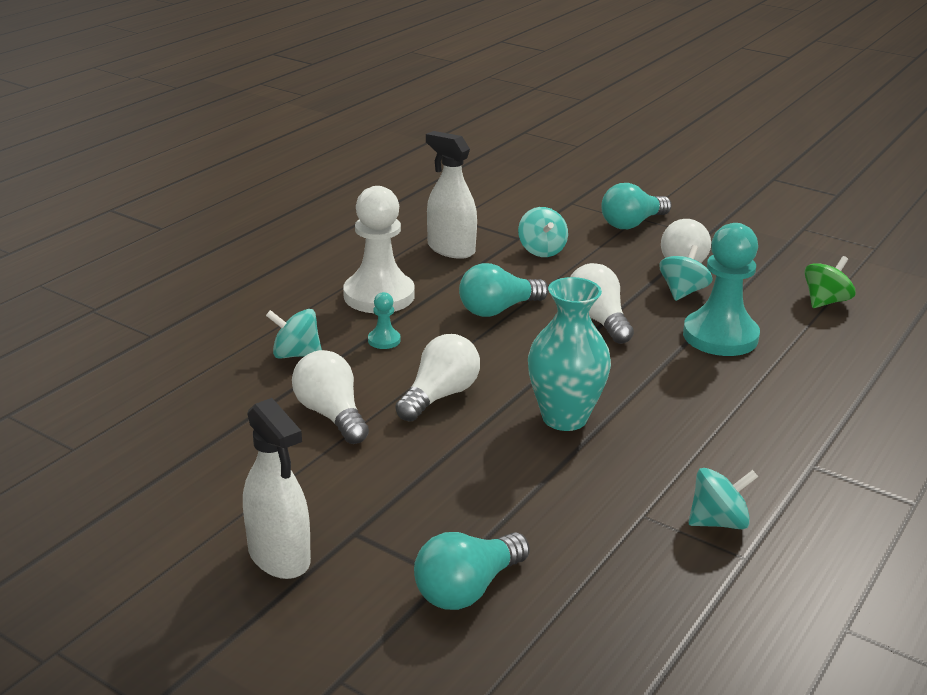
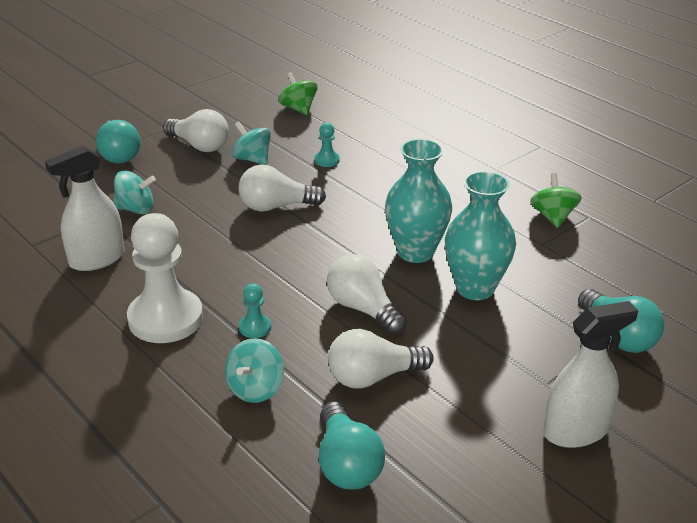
camera: 75 degrees left, 5 degrees up
turquoise light bulb [459,263,549,317] -> turquoise light bulb moved to [319,401,385,490]
turquoise pawn [683,223,760,356] -> turquoise pawn [314,123,340,167], size x0.43
turquoise spinning top [688,468,758,529] -> green spinning top [530,173,582,228]
none -> turquoise vase [445,171,516,300]

